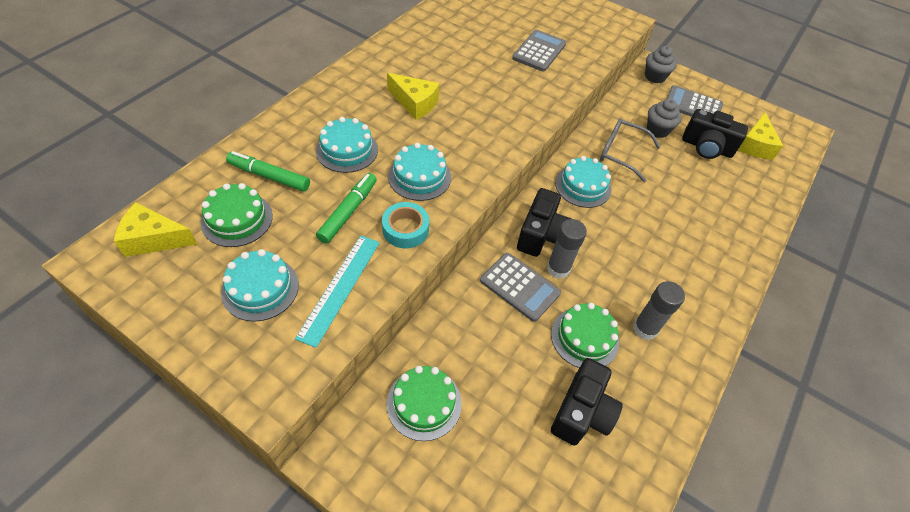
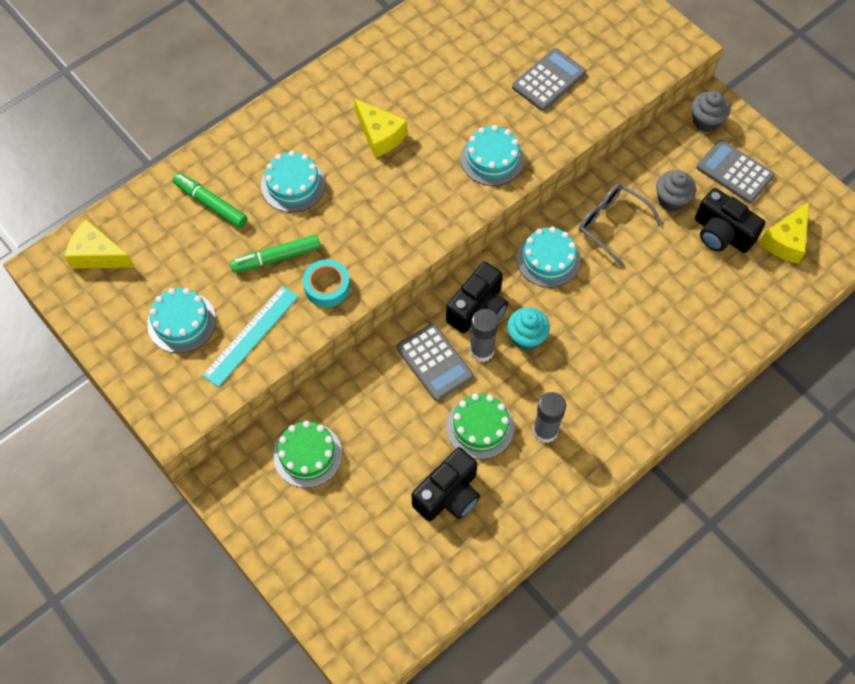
camera: 20 degrees right, 10 degrees up
green cake [201,183,273,247] -> none
green marker [316,173,377,244] -> green marker turned 150 degrees counterclockwise [230,235,321,273]
turquoise cake [388,143,451,201] -> turquoise cake moved to [461,125,524,186]
none -> turquoise cupcake [507,307,550,350]

